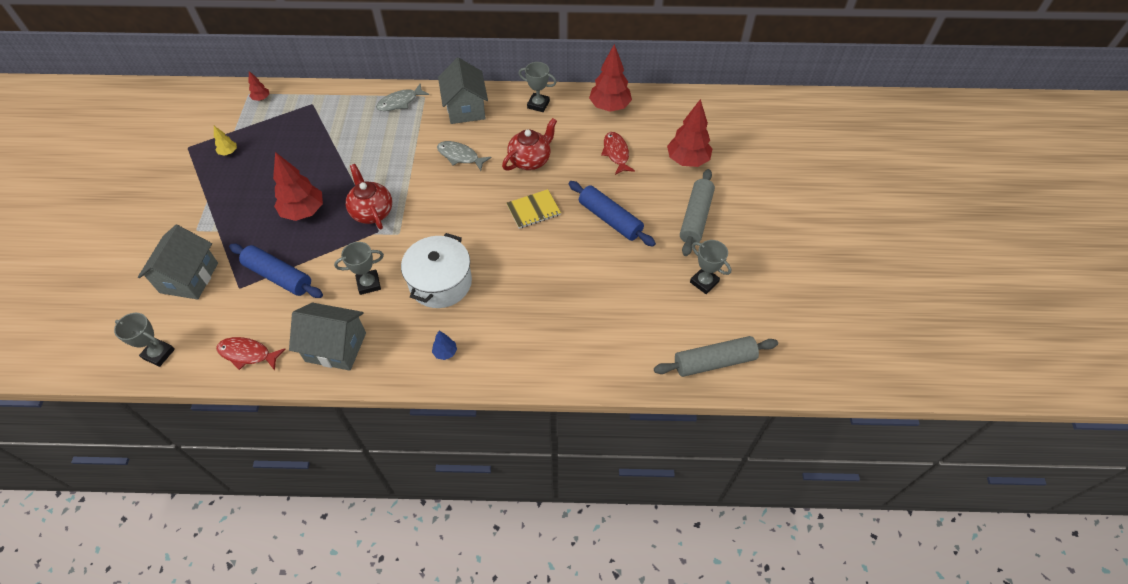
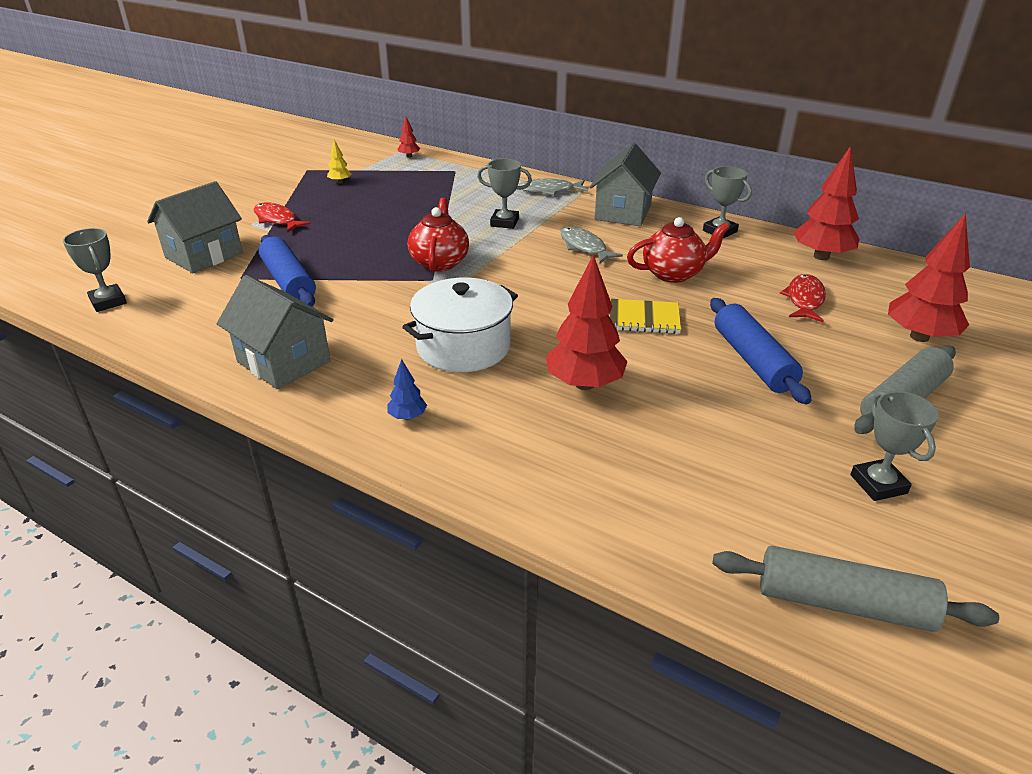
camera: 30 degrees right, 20 degrees down
red fish [216,337,286,371] -> red fish moved to [254,202,311,233]
red tree [273,152,323,221] -> red tree moved to [546,255,628,390]
grey trophy [334,242,384,295] -> grey trophy moved to [477,159,532,229]

